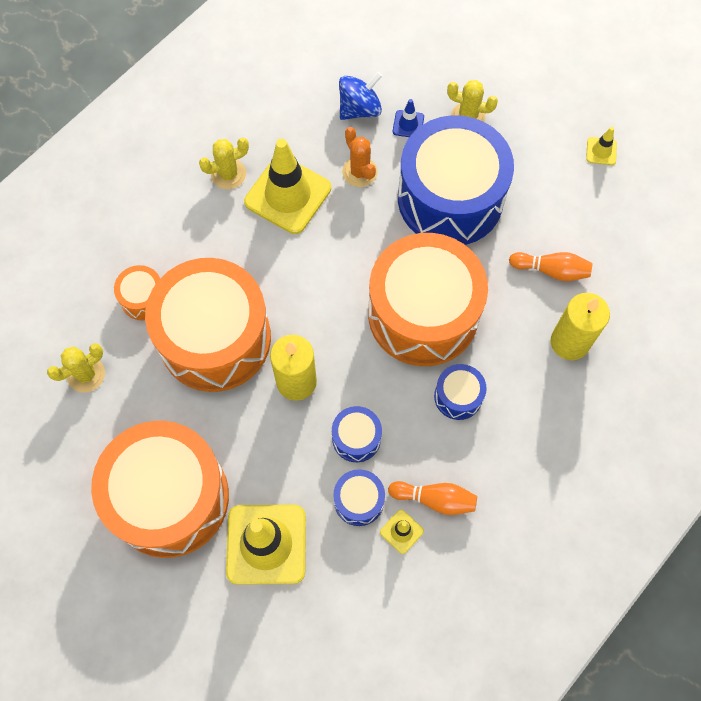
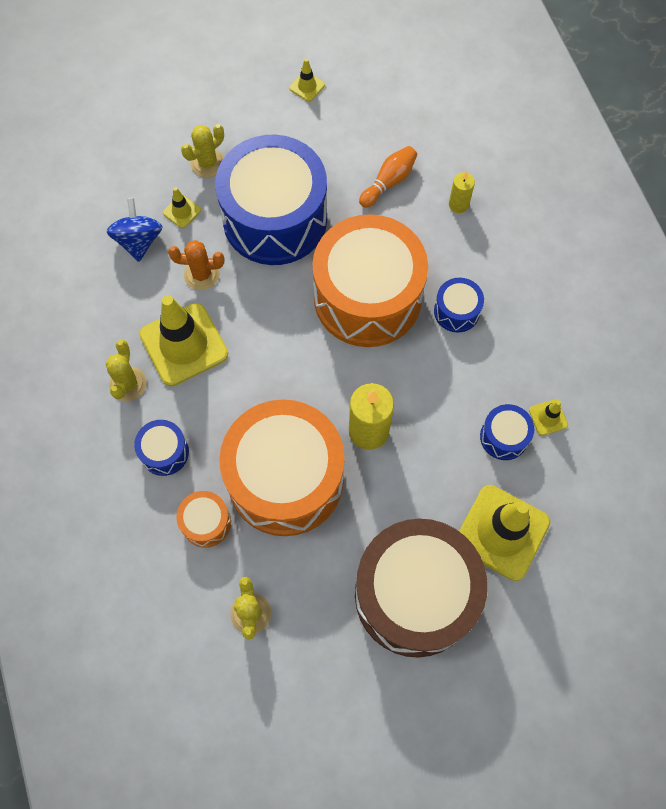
camera: 60 degrees left, 0 degrees up
orange drum [91,421,229,558] -> brown drum [355,519,488,658]
blue drum [332,406,382,462] -> blue drum moved to [134,420,189,476]
orange bowling pin [388,481,477,515] -> none
blue traffic cone [393,99,424,137] -> yellow traffic cone [163,187,201,228]
yellow candle [551,293,610,360] -> yellow candle [449,171,475,213], size x0.56

